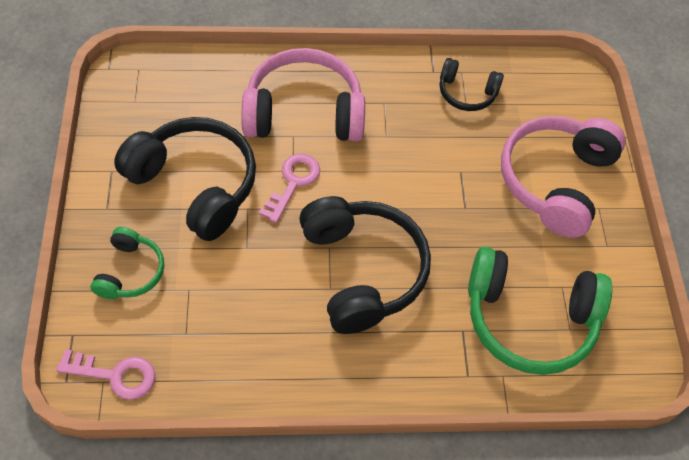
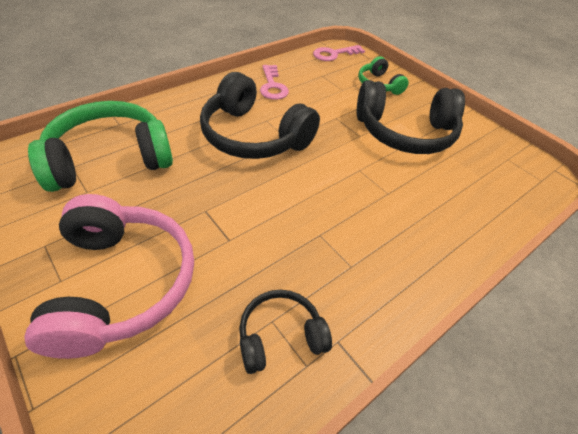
camera: 145 degrees right, 10 degrees down
pink headphones [241,48,365,141] -> none
pink key [259,154,320,223] -> pink key moved to [260,65,289,100]

